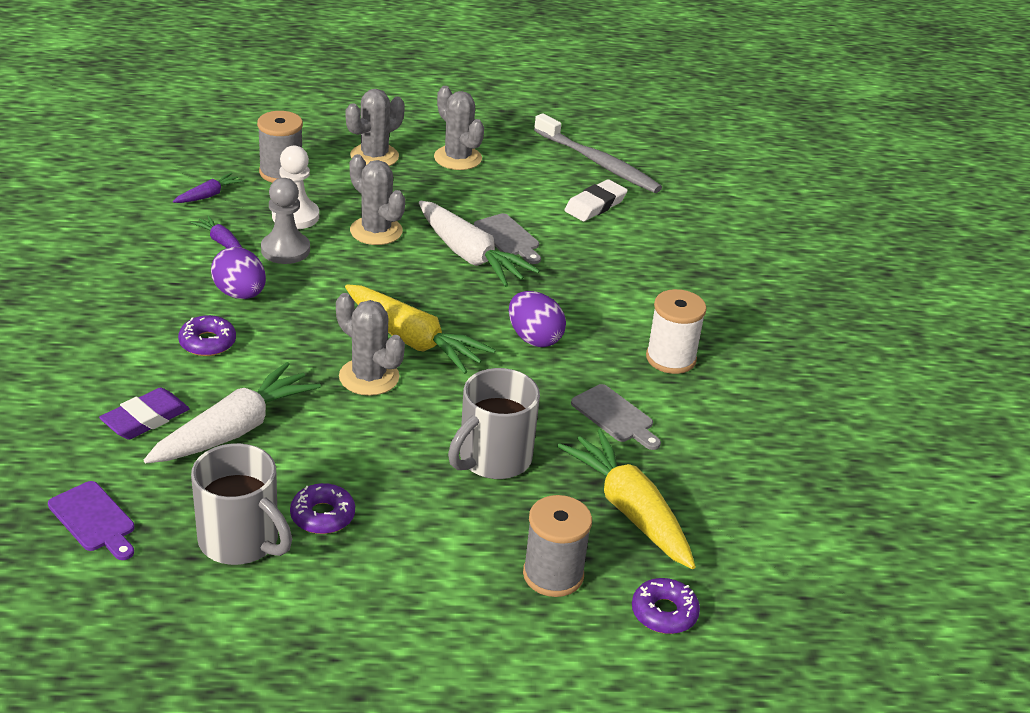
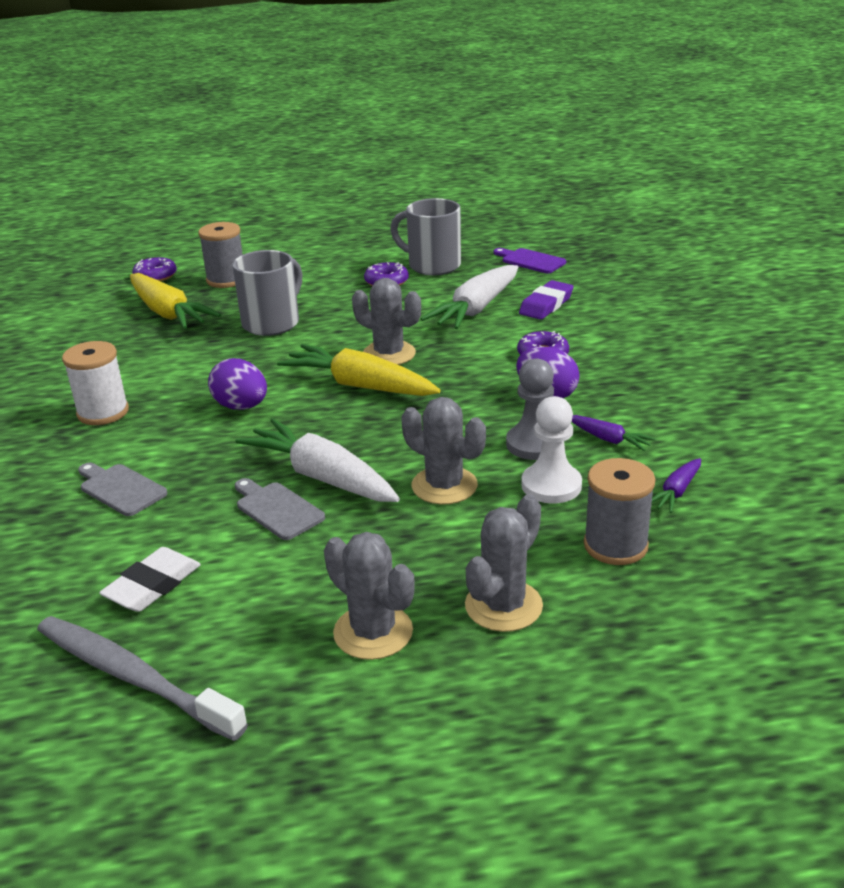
camera: 175 degrees right, 5 degrees down
grey cutting board [571,384,661,450] -> grey cutting board moved to [78,463,168,516]

